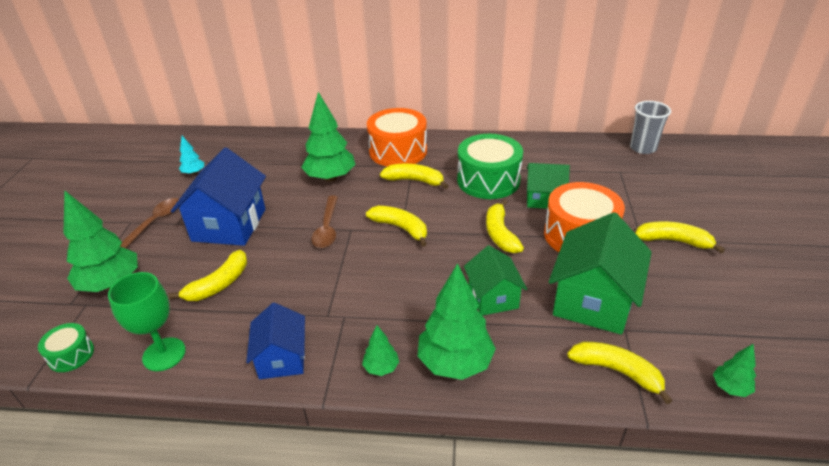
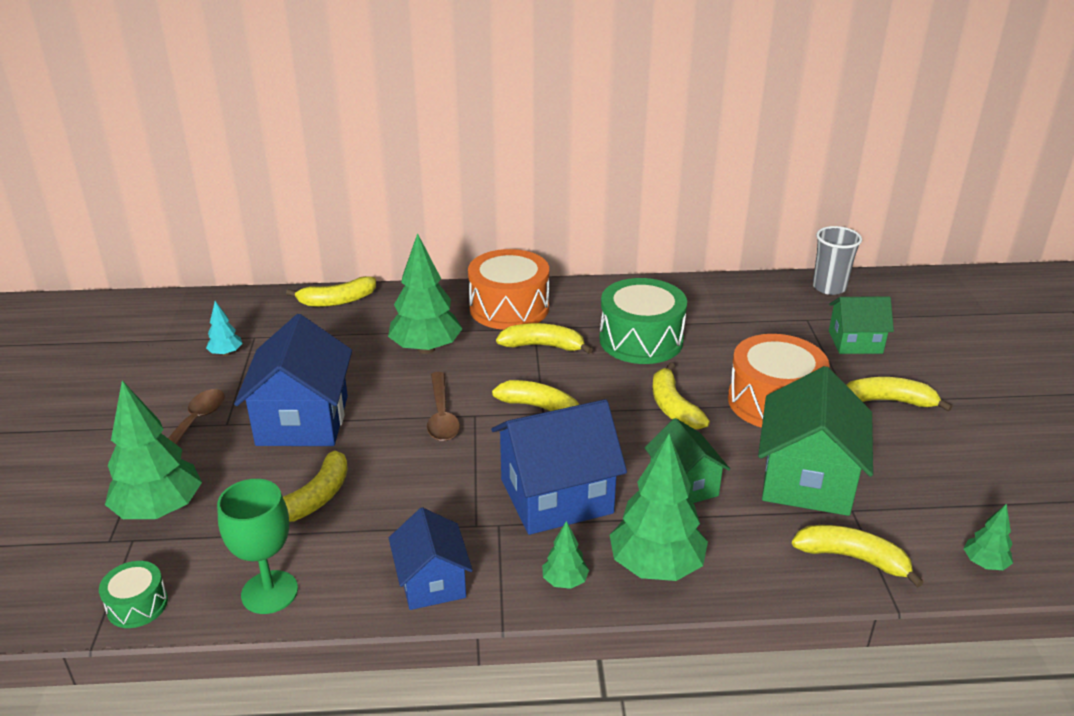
camera: 10 degrees left, 5 degrees down
green house [527,163,570,209] -> green house moved to [829,296,894,354]
none -> yellow banana [286,276,376,307]
none -> blue house [491,399,627,535]

